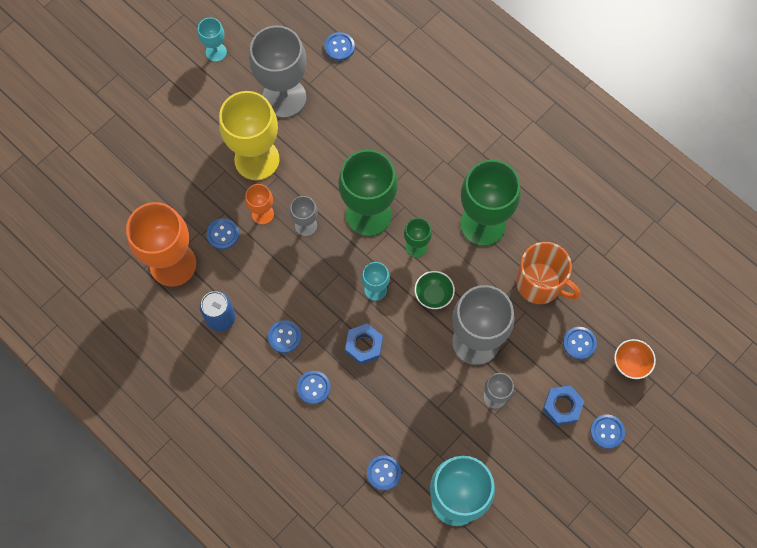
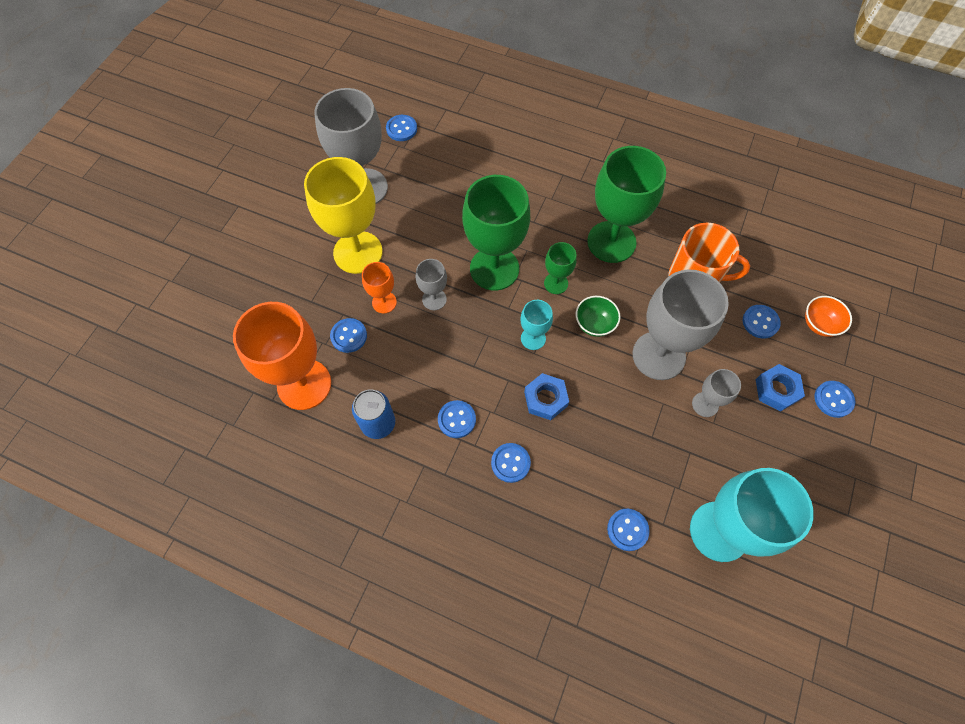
camera: 20 degrees left, 5 degrees down
turquoise goblet [198,18,227,62] -> none

